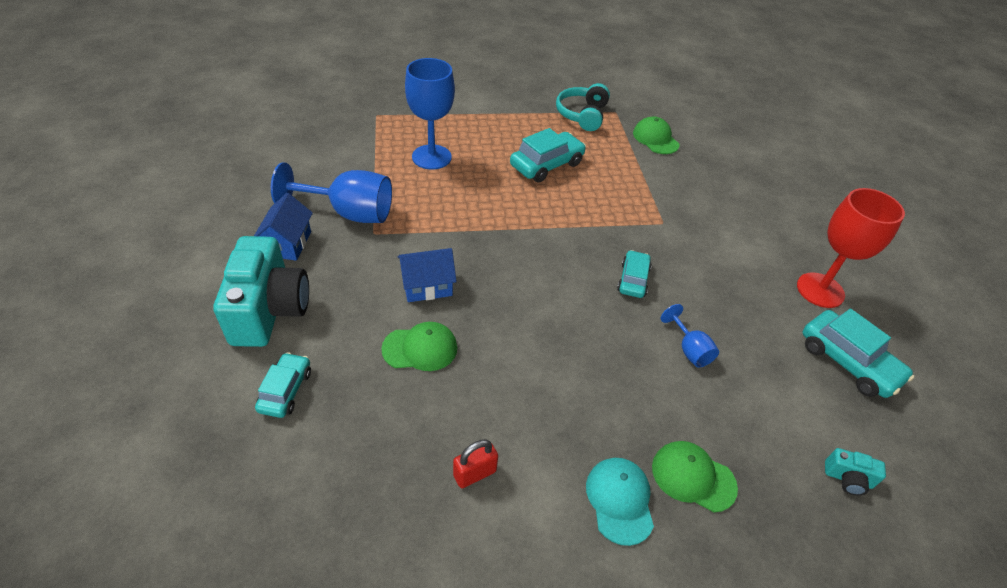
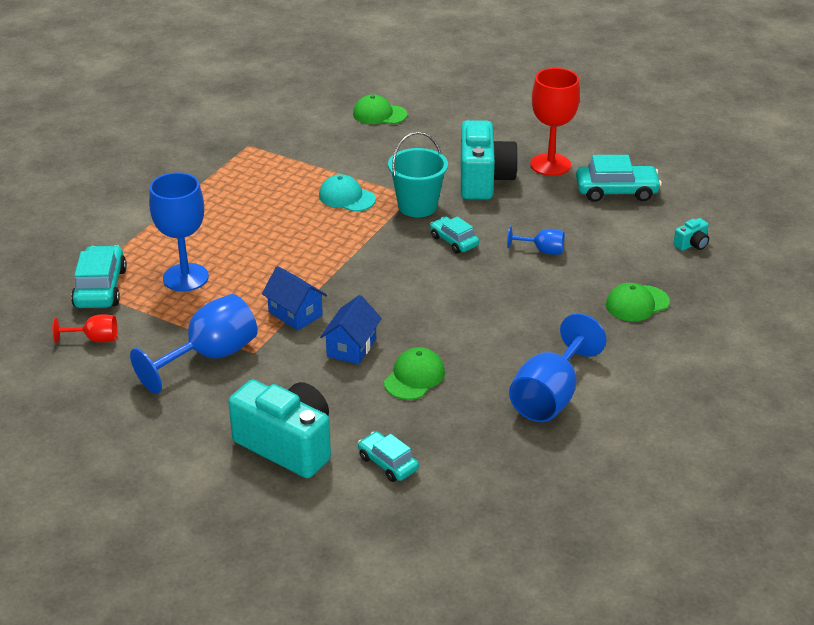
camera: 50 degrees left, 10 degrees down
blue house [254,193,313,261] -> blue house moved to [262,266,327,331]
red padlock [453,439,498,488] -> blue goblet [509,313,607,422]
turquoise car [510,128,586,183] -> turquoise car moved to [71,245,127,308]
turquoise headphones [556,83,610,131] -> none
turquoise cap [586,458,654,546] -> turquoise cap moved to [319,174,376,212]
green cap [633,117,679,154] -> green cap moved to [353,94,407,124]
none -> red goblet [52,314,117,343]
none -> turquoise bucket [388,132,448,217]
none -> turquoise camera [461,120,519,200]

